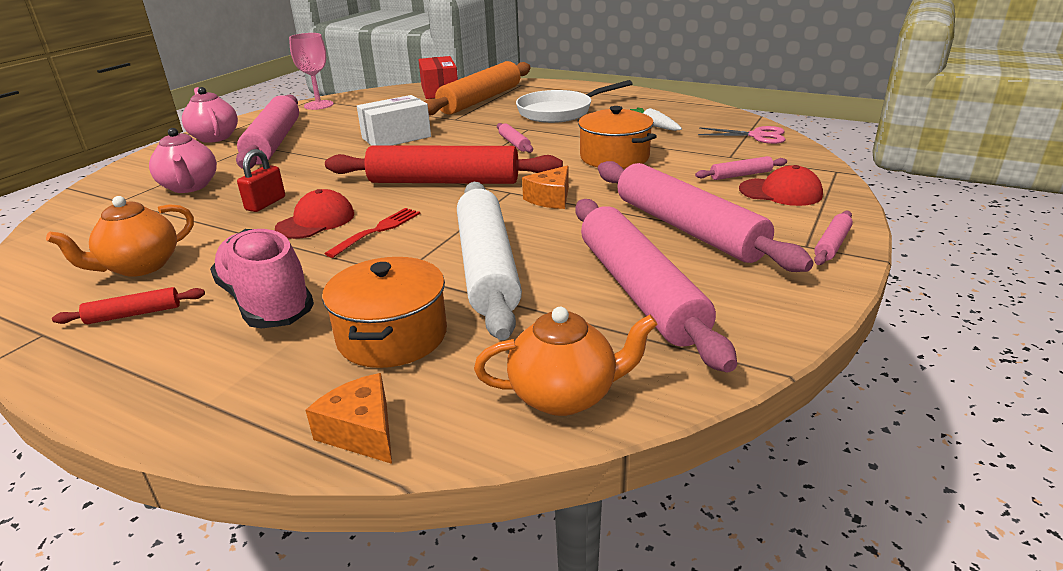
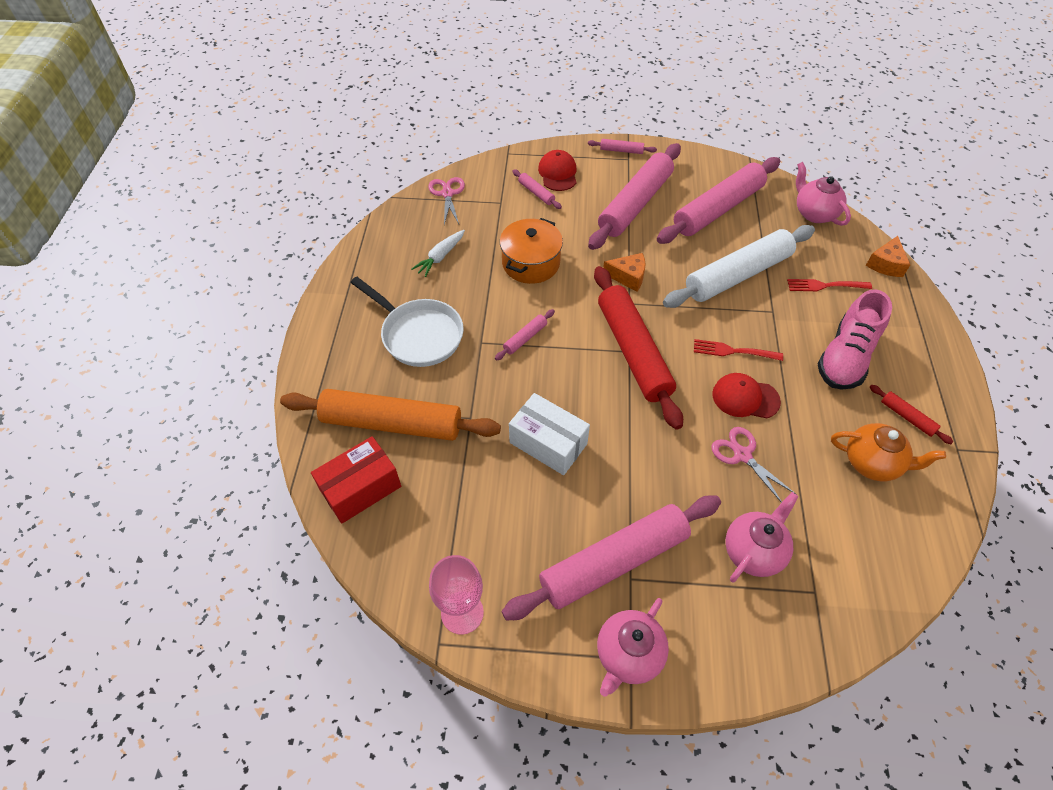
camera: 115 degrees left, 25 degrees up
red padlock [237,149,285,212] -> pink scissors [711,427,796,503]
orange pot [322,257,447,368] -> red fork [787,279,872,291]
orange teapot [474,307,658,416] -> pink teapot [796,162,851,226]

